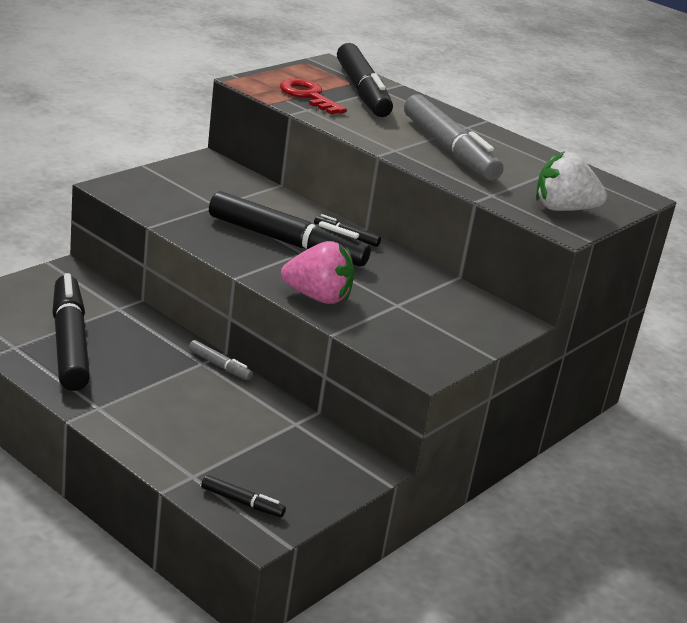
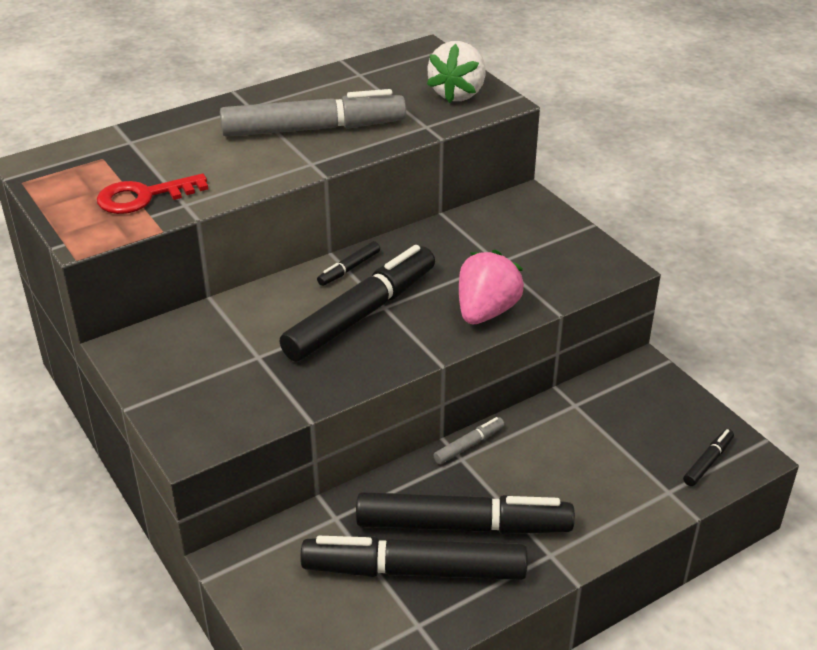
camera: 70 degrees left, 10 degrees up
black marker [337,43,393,117] -> black marker moved to [356,492,575,534]

